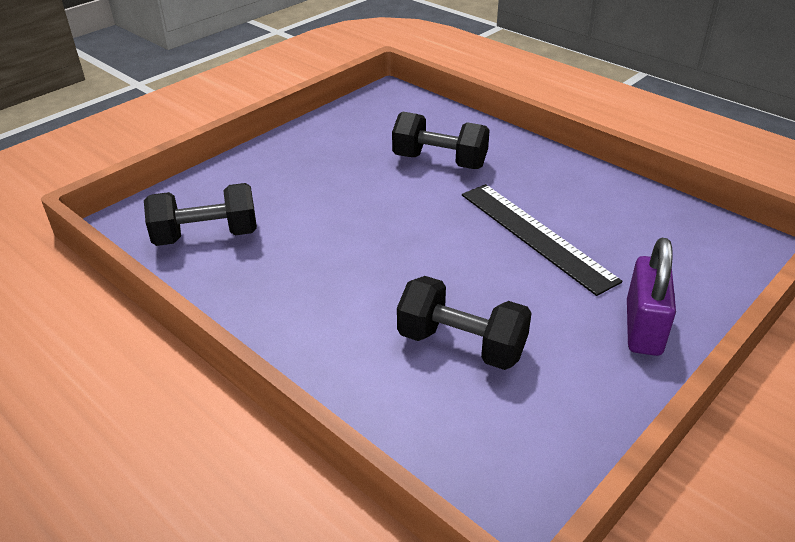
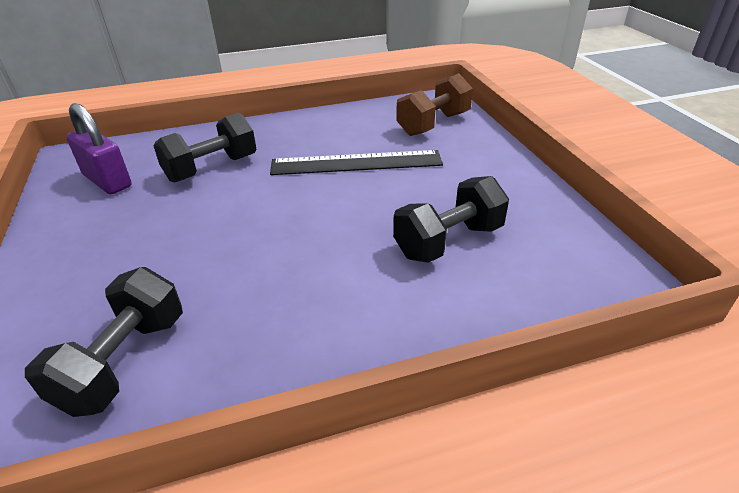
camera: 60 degrees left, 0 degrees up
purple padlock [627,238,676,356] -> purple padlock moved to [66,103,132,194]
none -> brown dumbbell [396,73,473,136]

